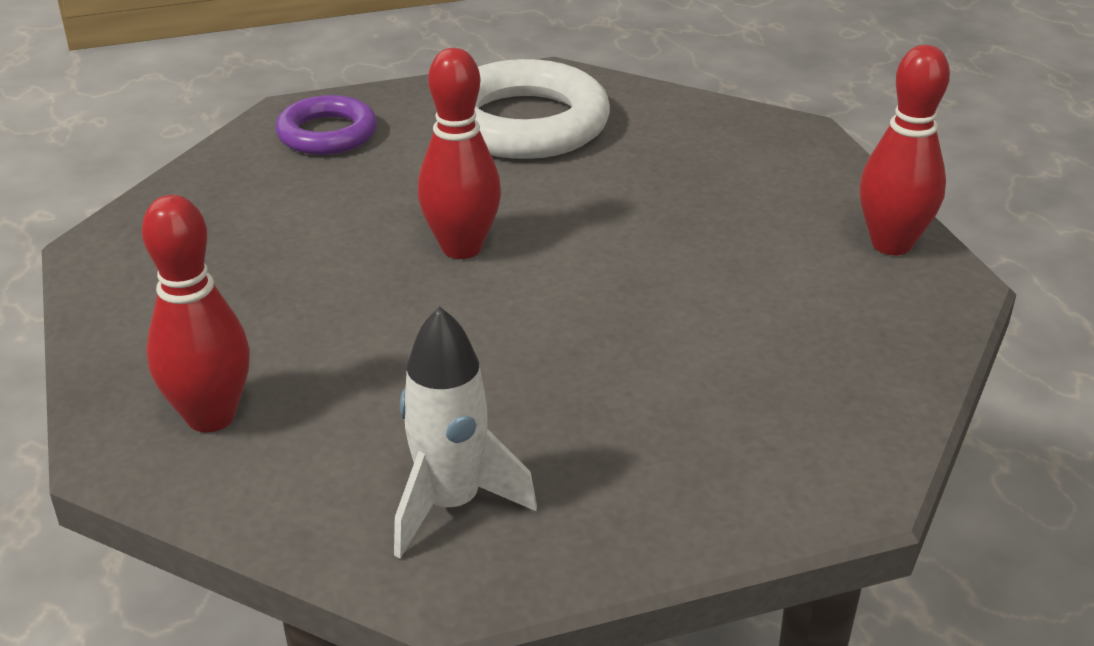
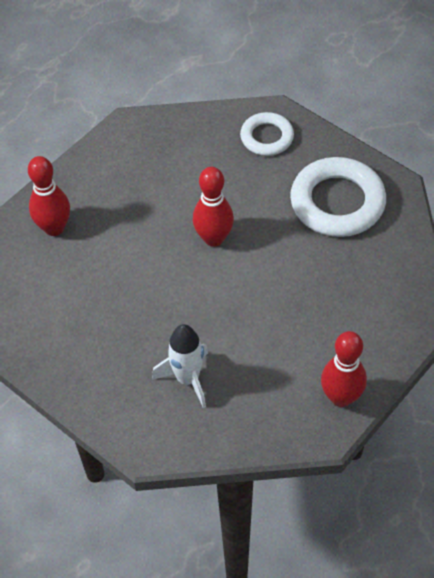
camera: 60 degrees right, 20 degrees up
purple ring [275,95,377,155] -> white ring [240,112,294,156]
white rocket [394,306,537,558] -> white rocket moved to [152,324,208,408]

